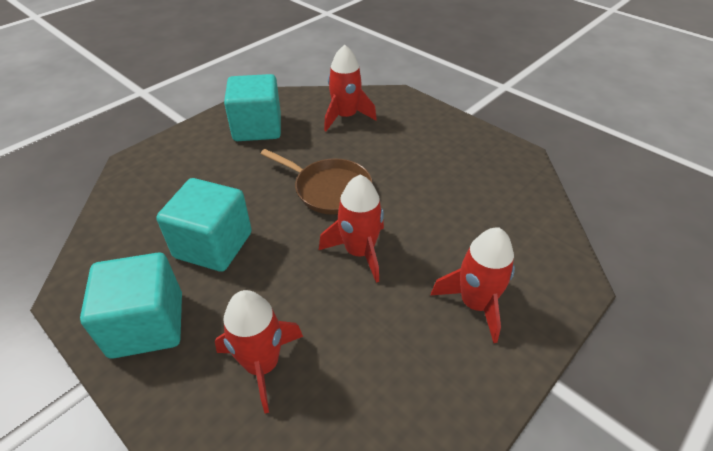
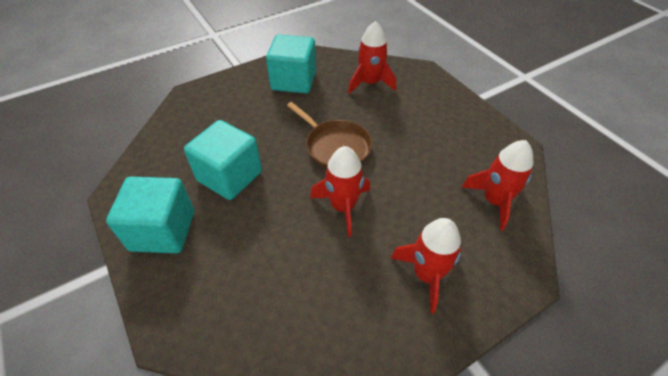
camera: 15 degrees right, 5 degrees up
red rocket [215,290,303,413] -> red rocket moved to [461,140,534,231]

